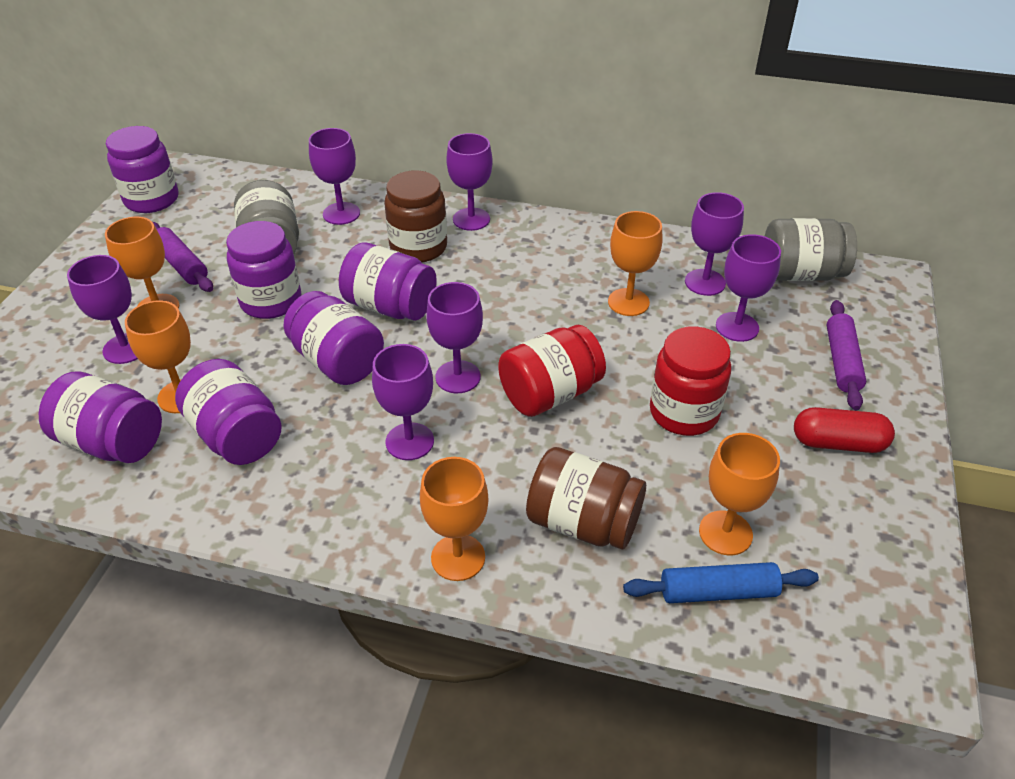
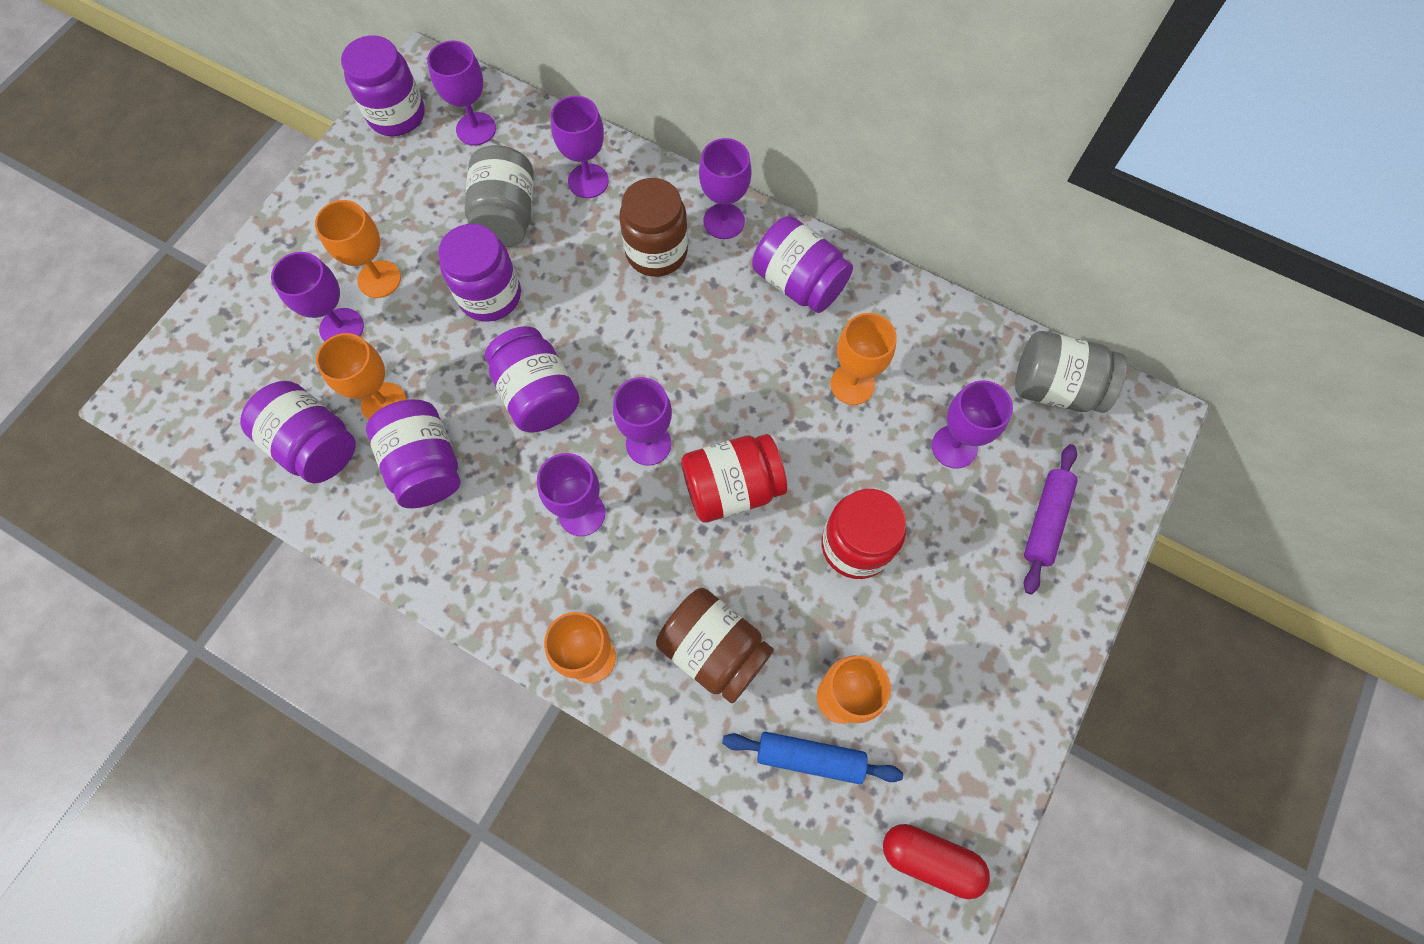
camera: 15 degrees right, 25 degrees up
purple rolling pin [153,222,213,292] -> none
purple jar [339,242,437,321] -> purple jar moved to [752,216,853,313]
purple goblet [685,192,744,296] -> purple goblet moved to [427,41,496,145]
red capsule [794,407,895,453] -> red capsule moved to [883,824,990,899]

